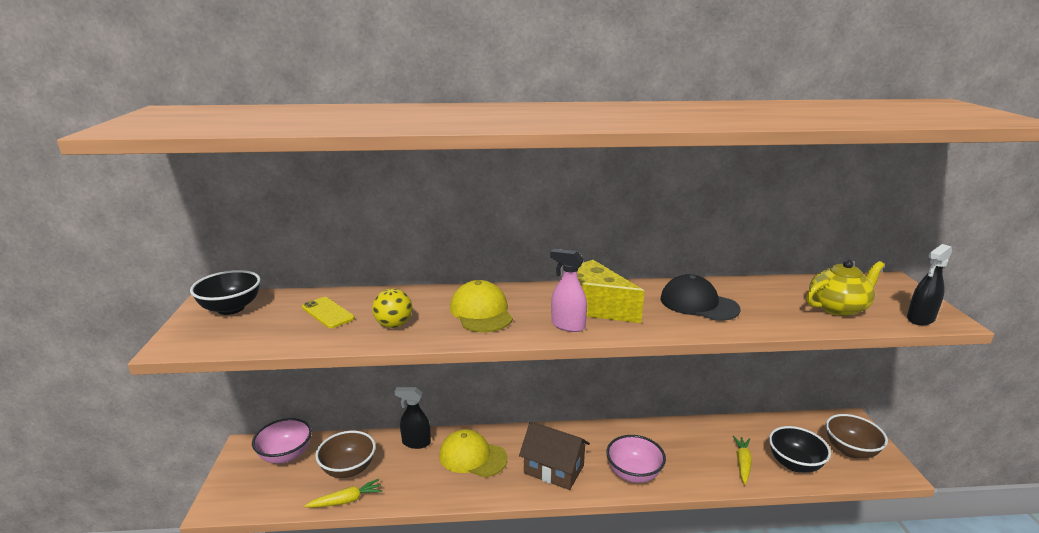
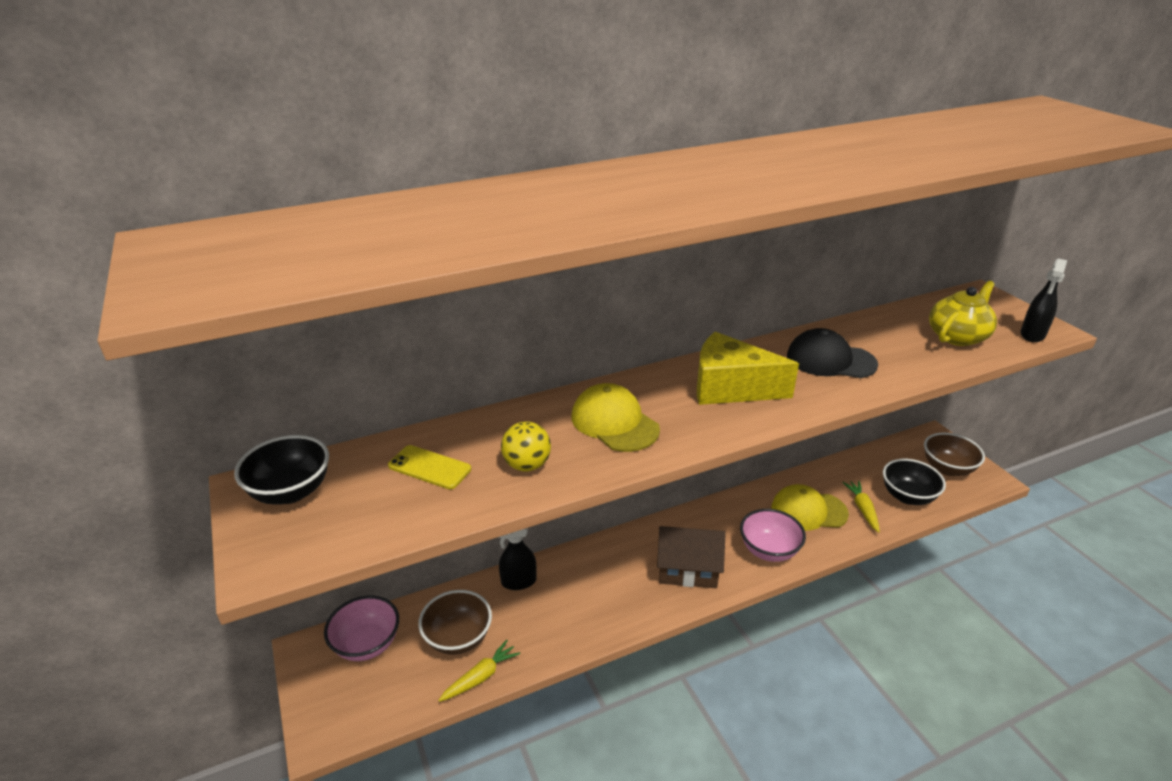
camera: 20 degrees left, 10 degrees up
yellow cap [439,429,508,477] -> yellow cap moved to [771,484,849,531]
pink spray bottle [550,249,587,332] -> none

